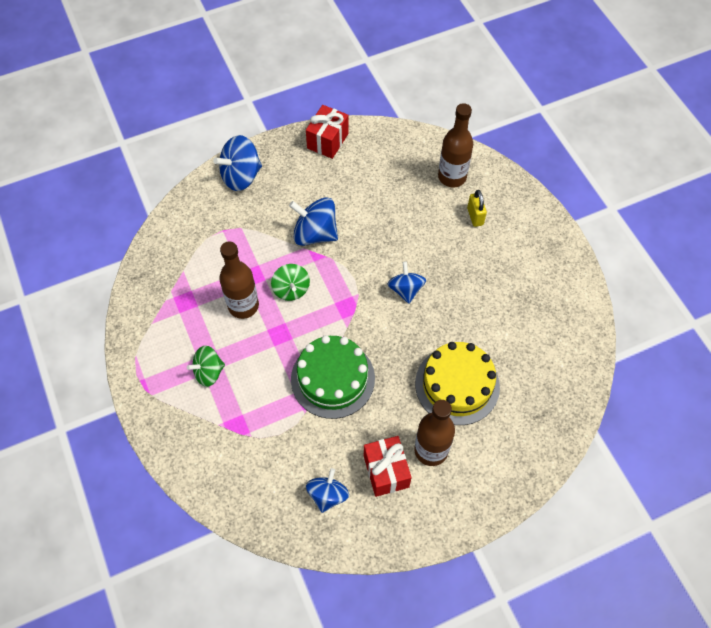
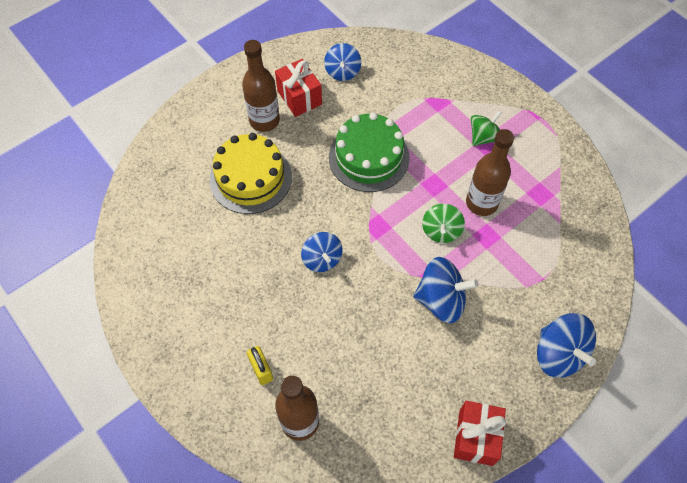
camera: 165 degrees right, 0 degrees up
blue spinning top [213,135,262,191] -> blue spinning top turned 105 degrees clockwise [537,313,596,378]
green spinning top [271,264,310,301] -> green spinning top turned 135 degrees counterclockwise [422,204,465,243]

